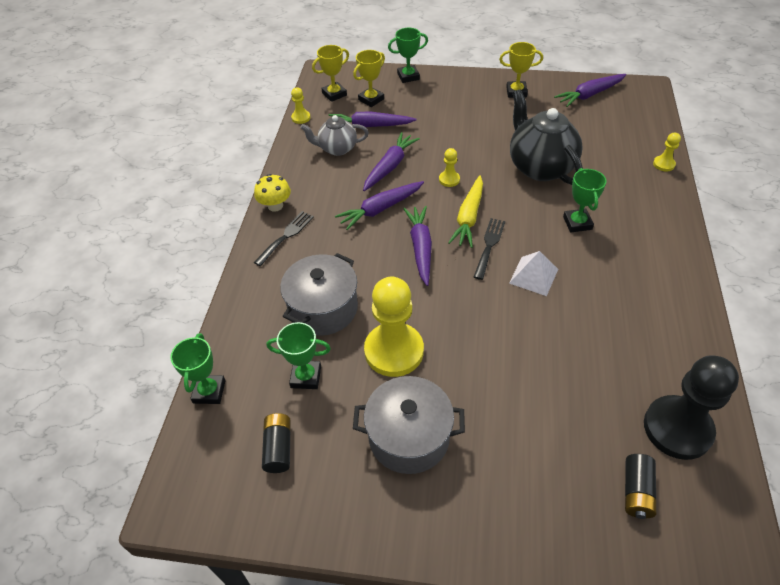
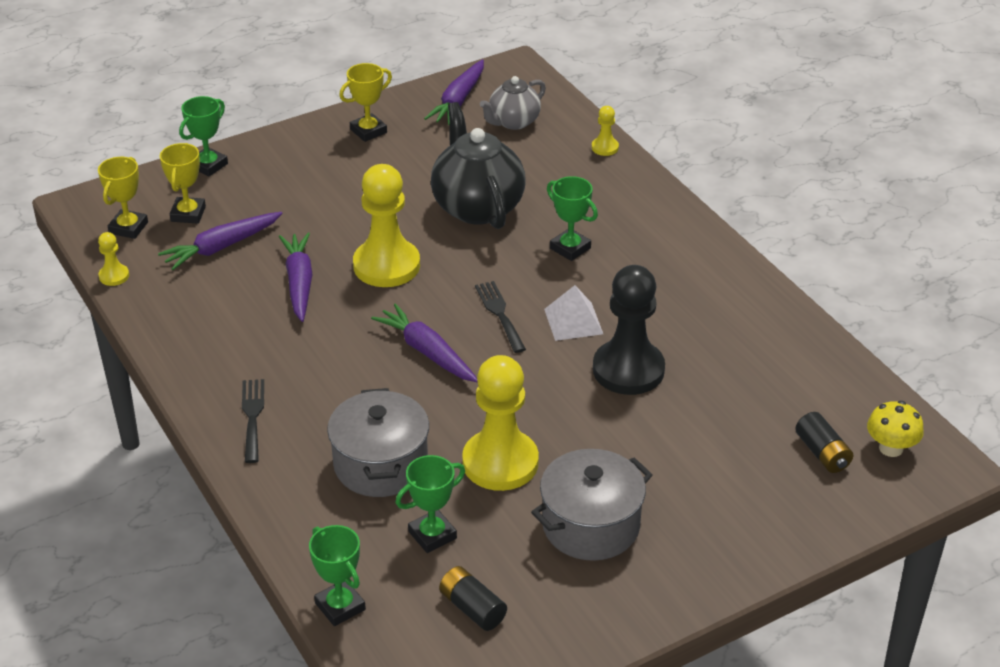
camera: 40 degrees left, 10 degrees down
yellow mushroom [254,174,291,212] -> yellow mushroom moved to [867,401,924,457]
grey teapot [300,115,369,156] -> grey teapot moved to [480,76,546,130]
purple carrot [335,181,424,230] -> none
yellow pawn [439,148,460,187] -> yellow pawn [353,164,420,287], size x2.26
yellow carrot [448,175,483,248] -> none
black teapot [510,89,583,185] -> black teapot turned 45 degrees clockwise [431,102,525,229]
black pawn [644,355,739,460] -> black pawn moved to [593,265,665,395]

